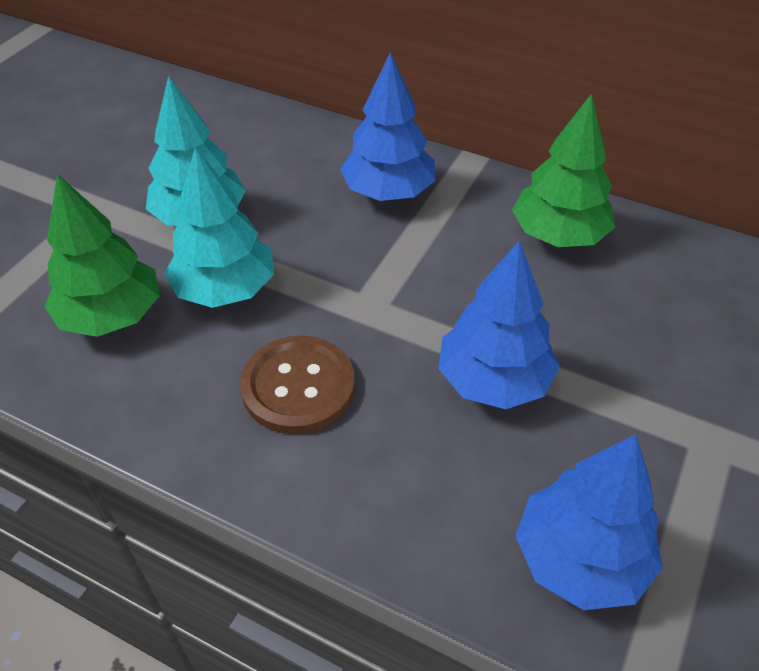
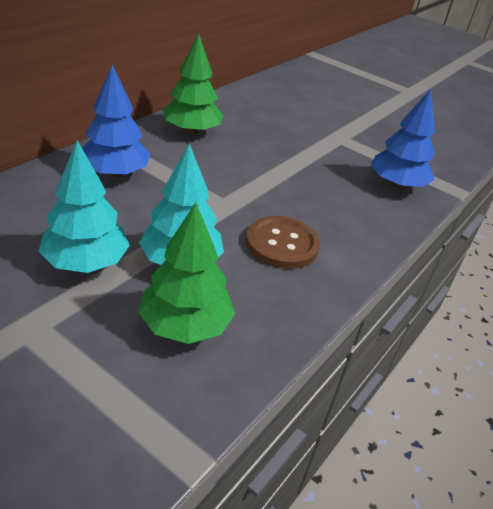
camera: 85 degrees left, 10 degrees down
blue tree [438,241,560,409] -> none

